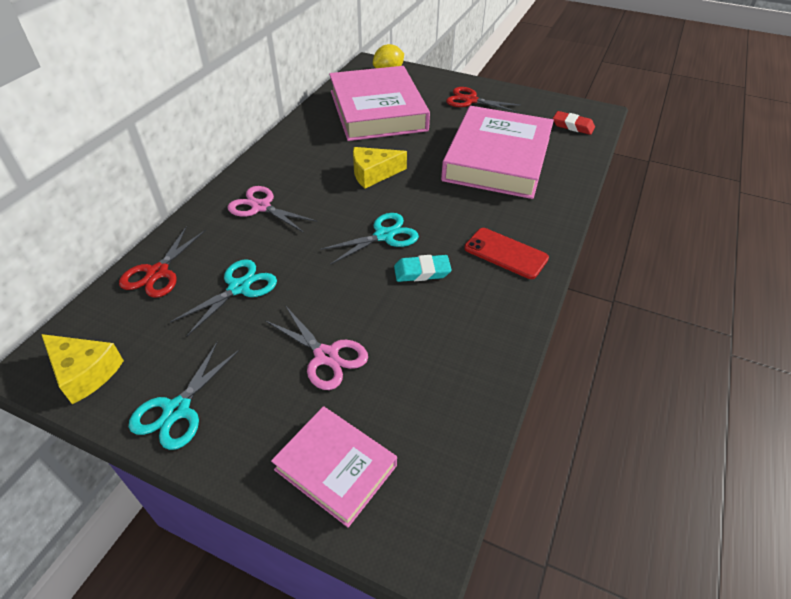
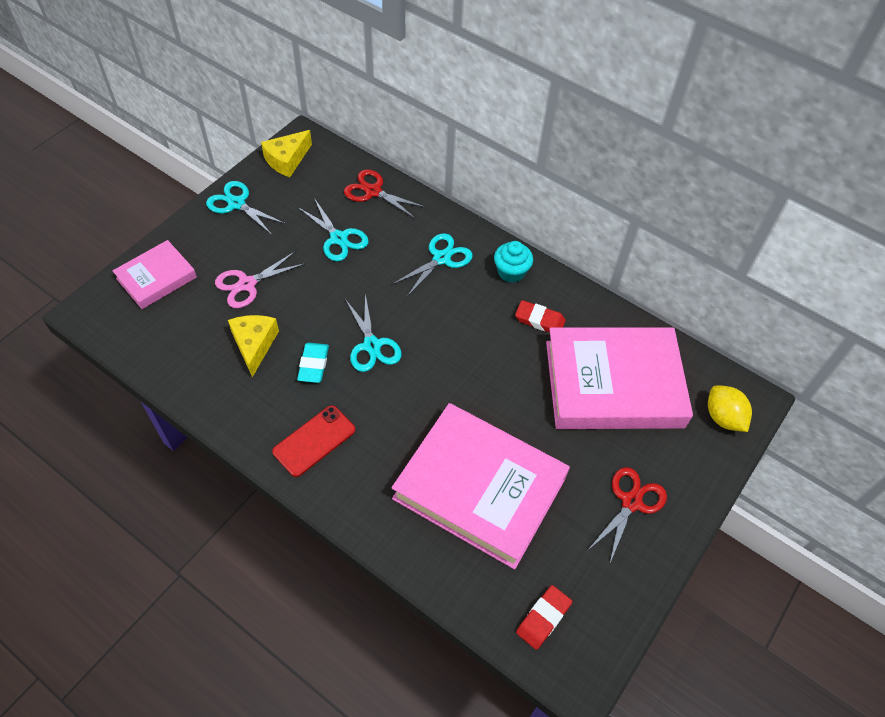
camera: 100 degrees right, 10 degrees up
pink scissors [227,186,318,233] -> turquoise scissors [392,233,473,297]
yellow cheese [353,147,407,189] -> yellow cheese moved to [228,315,279,377]
none -> turquoise cupcake [494,241,533,283]
none -> red eraser [515,300,566,332]

